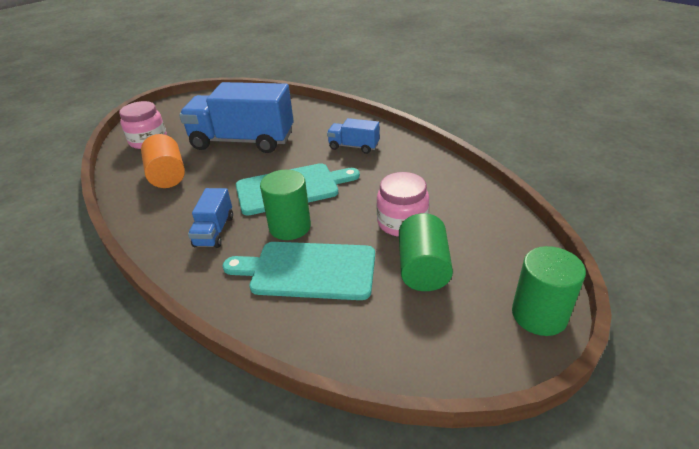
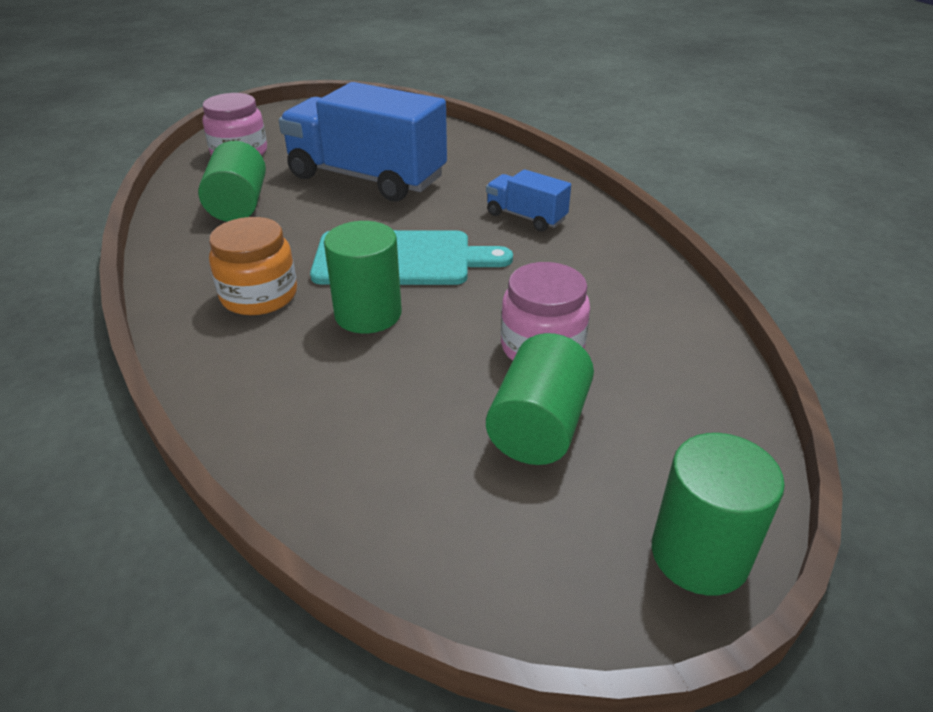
camera: 15 degrees right, 0 degrees up
orange cylinder [141,134,185,188] -> green cylinder [198,141,266,222]
blue truck [188,188,233,248] -> orange jar [209,217,297,315]
turquoise cutting board [223,242,375,300] -> none

